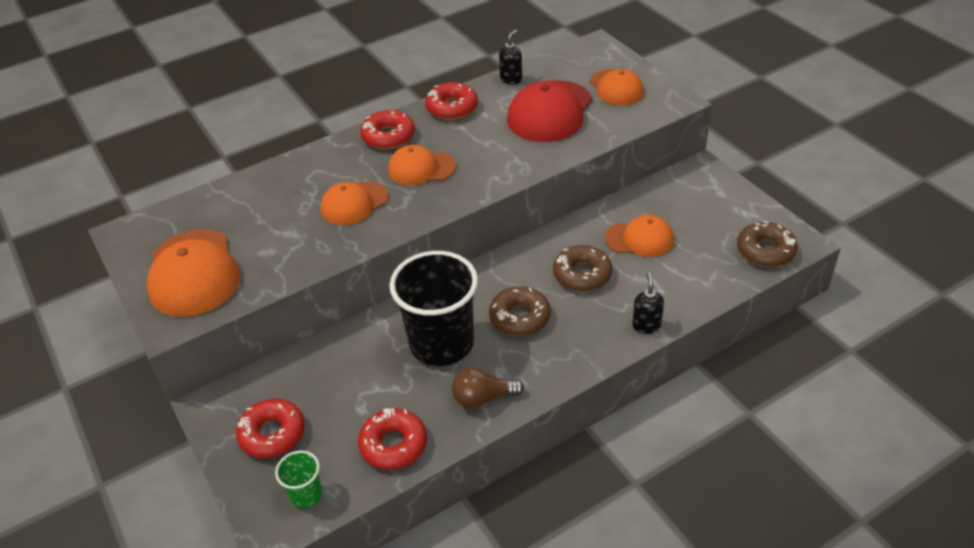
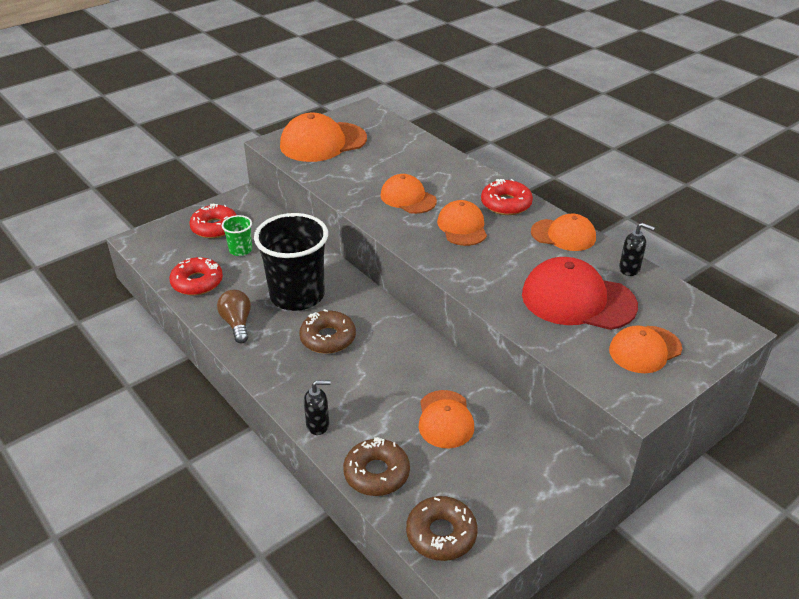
camera: 80 degrees right, 5 degrees down
green cup [275,451,323,509] -> green cup moved to [222,215,252,256]
red donut [425,82,478,120] -> orange cap [531,213,596,251]
brown donut [553,245,612,291] -> brown donut moved to [343,437,410,496]

